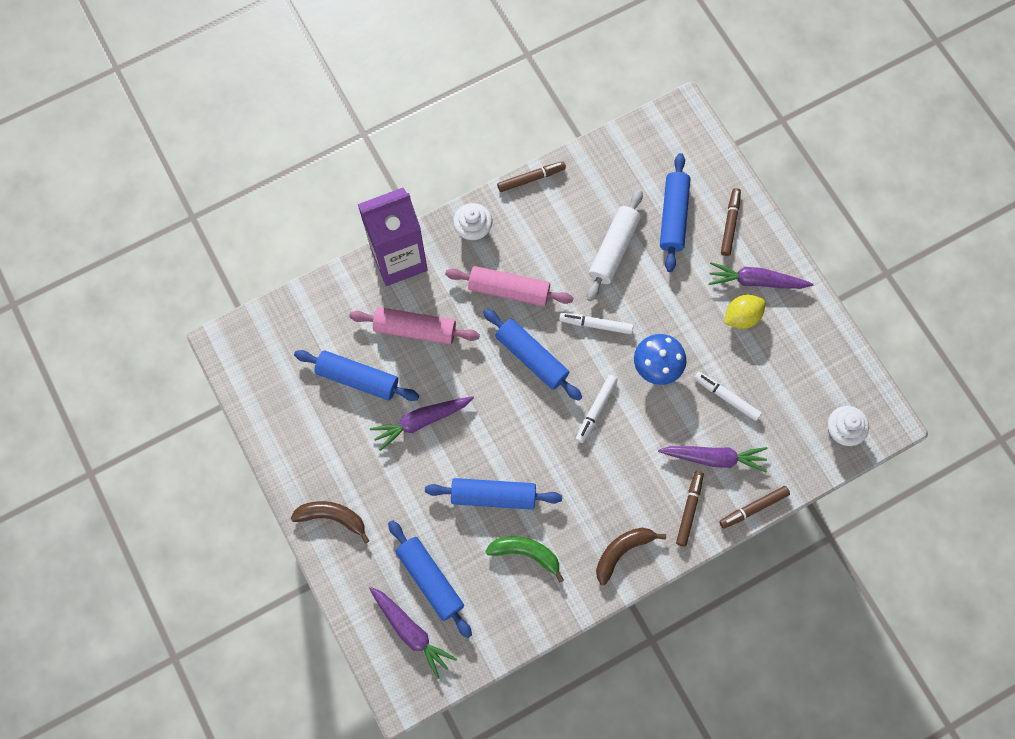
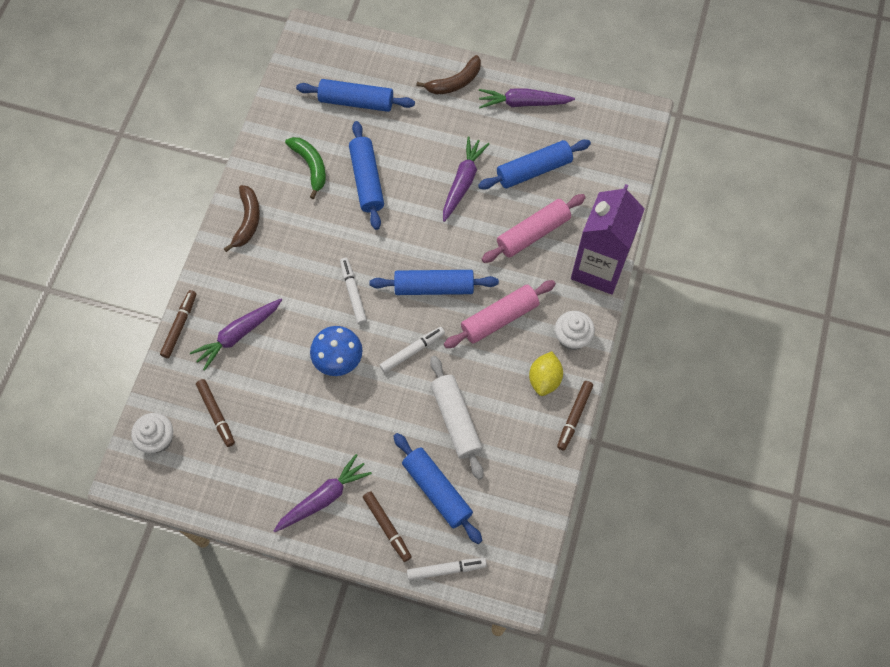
camera: 135 degrees right, 5 degrees down
purple carrot [369,587,457,679] -> purple carrot moved to [479,88,575,108]
blue rolling pin [425,478,562,510] -> blue rolling pin turned 60 degrees counterclockwise [349,121,384,230]
green banana [485,536,564,583] -> green banana turned 90 degrees counterclockwise [285,137,326,199]
brown marker [676,471,704,547] -> brown marker moved to [196,379,235,447]
white marker [694,372,762,421] -> white marker moved to [407,558,487,580]
yellow lemon [724,295,765,329] -> yellow lemon moved to [529,351,563,396]

